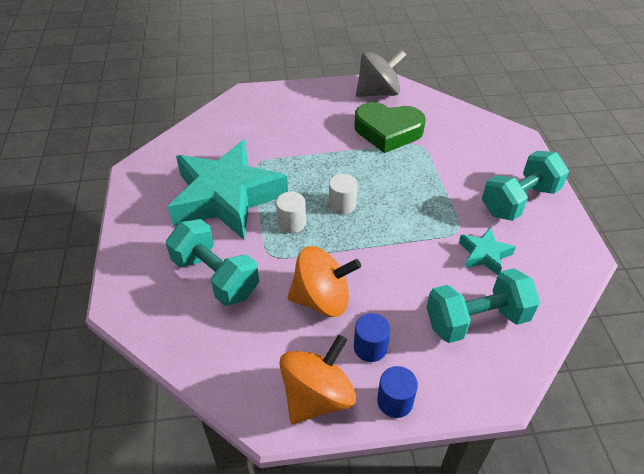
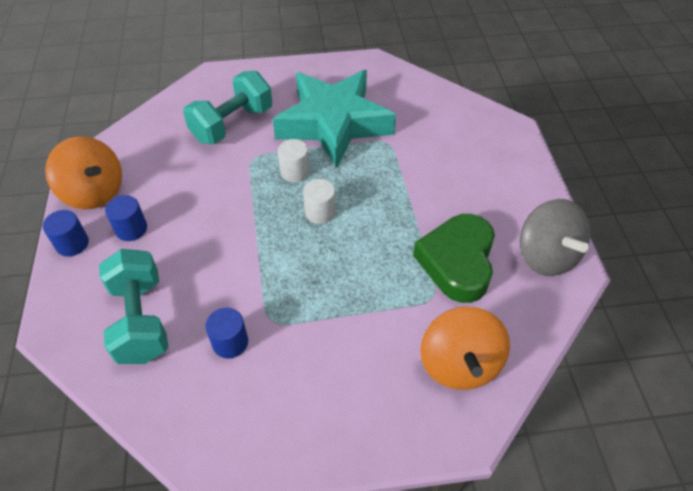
camera: 90 degrees right, 5 degrees up
orange spinning top [287,246,361,317] -> orange spinning top moved to [420,307,510,390]
turquoise star [459,227,516,275] -> blue cylinder [206,308,248,359]
turquoise dumbbell [482,151,569,221] -> none

